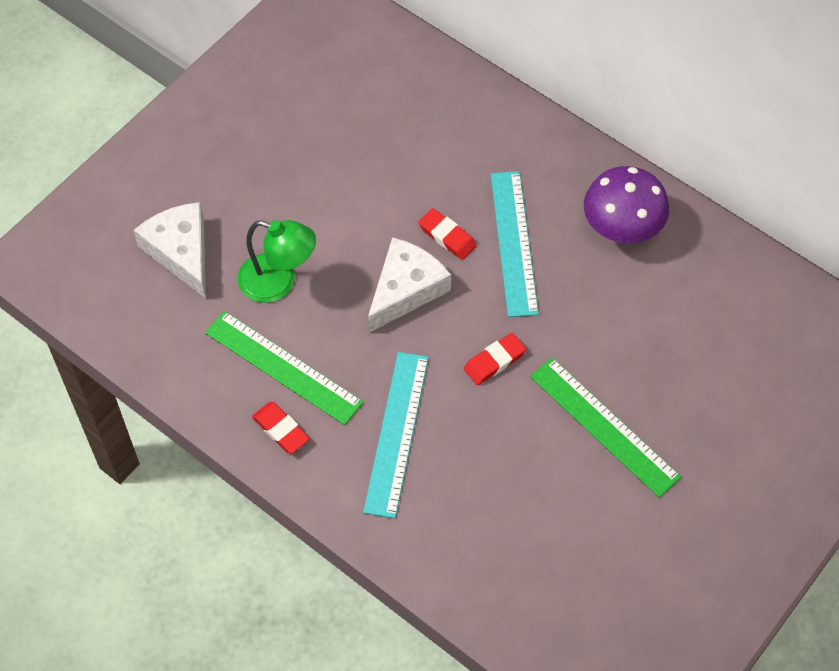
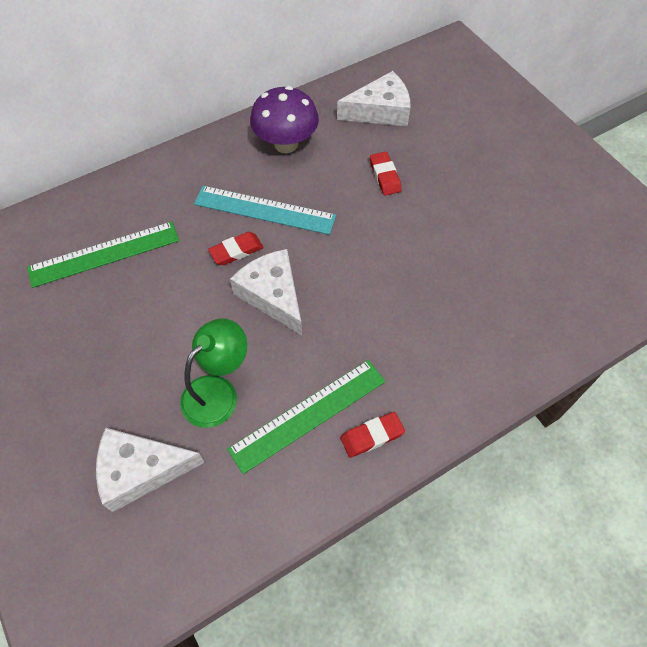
camera: 70 degrees left, 0 degrees up
turquoise ruler [363,352,429,519] -> none
red eraser [464,333,526,385] -> red eraser moved to [370,152,402,196]
green ruler [530,358,681,497] -> green ruler moved to [27,222,179,288]
none -> white cheese [337,71,410,126]

